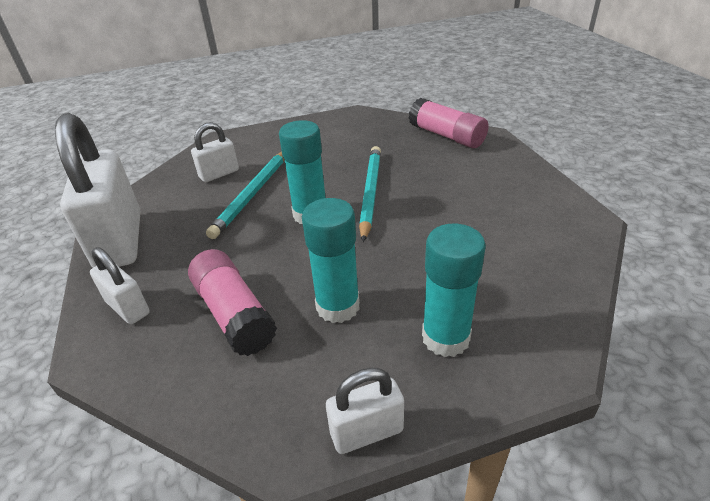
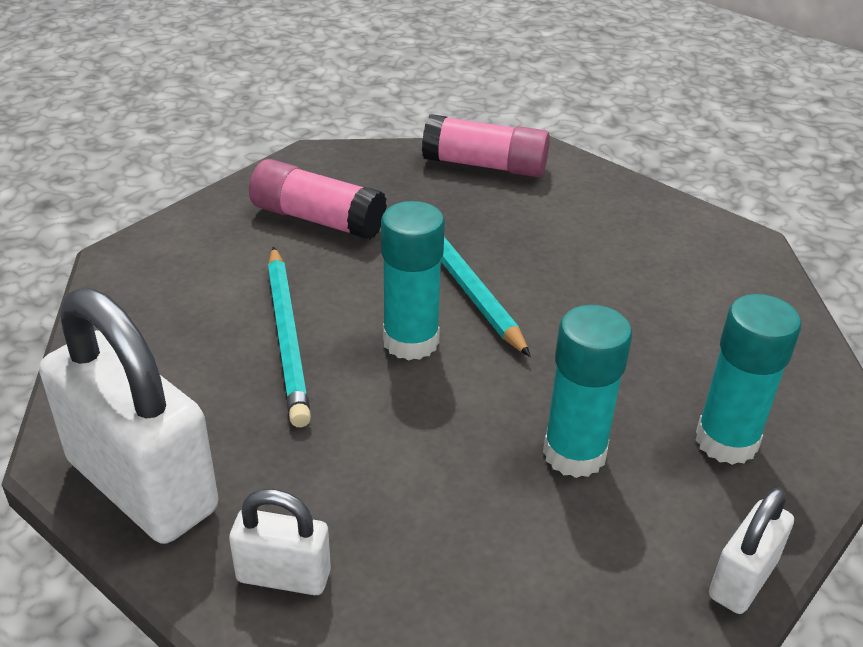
camera: 35 degrees left, 0 degrees up
pink glue stick [188,249,277,356] -> pink glue stick moved to [249,159,387,240]
white padlock [191,122,239,182] -> none

